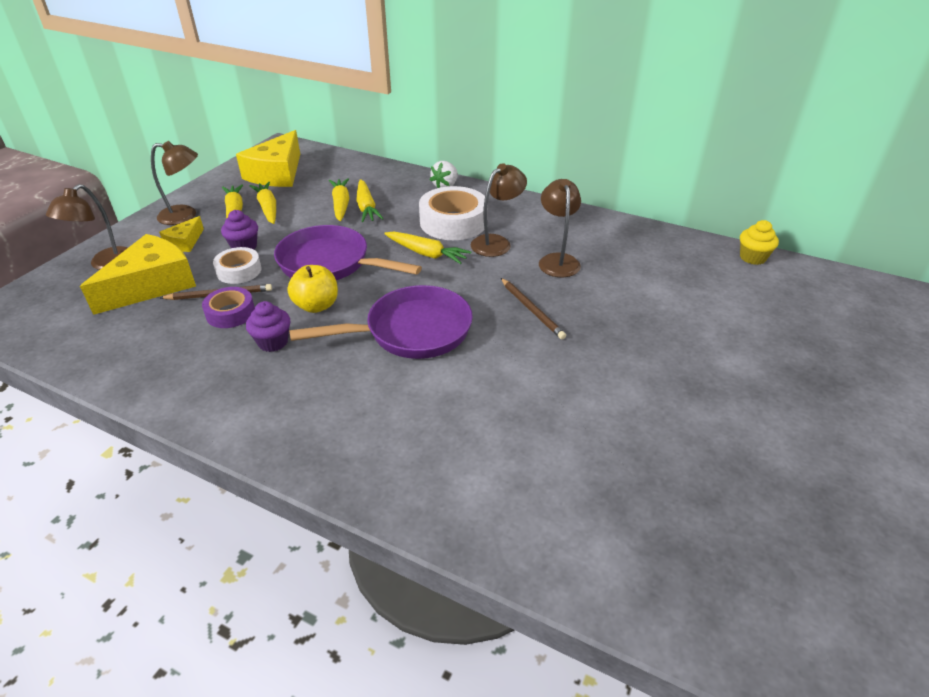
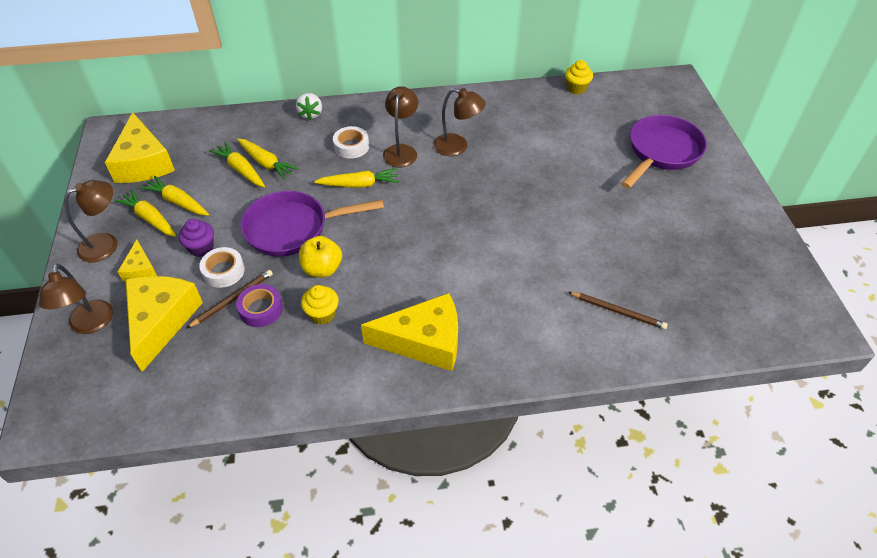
camera: 35 degrees left, 10 degrees up
purple cupcake [246,301,290,352] -> yellow cupcake [301,285,339,325]
purple pan [289,285,473,359] -> purple pan moved to [621,115,707,189]
white tape [419,186,488,240] -> white tape [333,126,369,159], size x0.58
brown pencil [501,278,566,339] -> brown pencil moved to [568,292,668,329]
brown lamp [539,179,581,277] -> brown lamp turned 150 degrees clockwise [433,88,486,156]
none -> yellow cheese [361,293,458,371]

